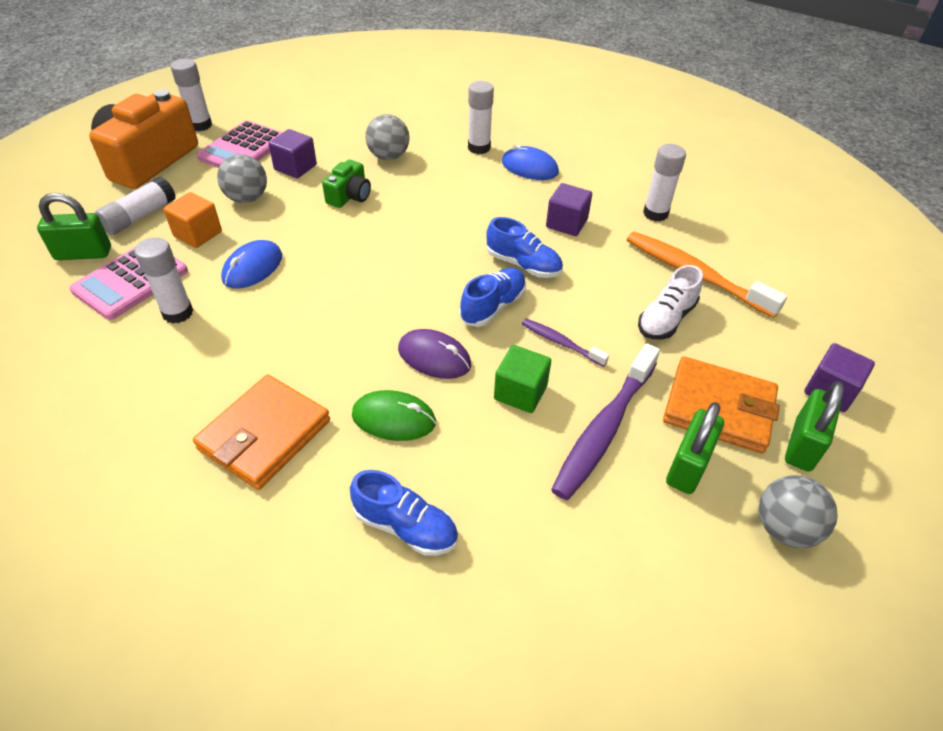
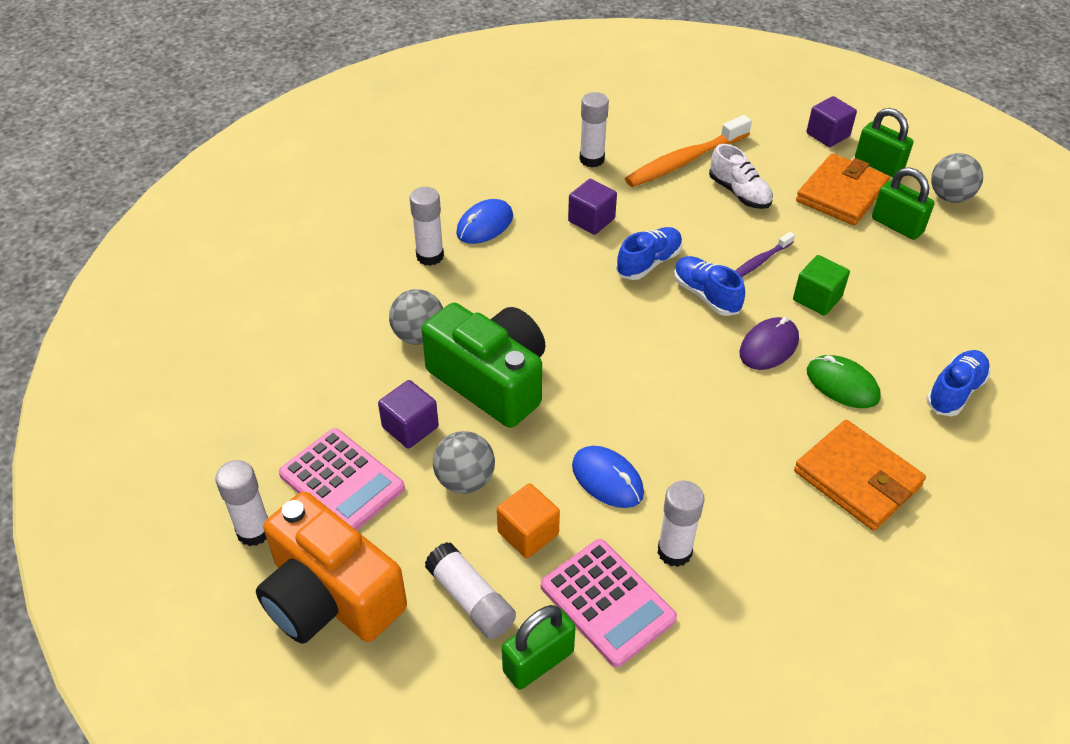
camera: 75 degrees left, 0 degrees up
green padlock [37,193,111,260] -> green padlock turned 45 degrees clockwise [502,605,576,690]
green camera [322,159,371,208] -> green camera [421,303,545,428], size x2.09
green mouse [352,390,436,441] -> green mouse turned 75 degrees counterclockwise [807,355,881,408]
purple toothbrush [551,343,660,500] -> none

